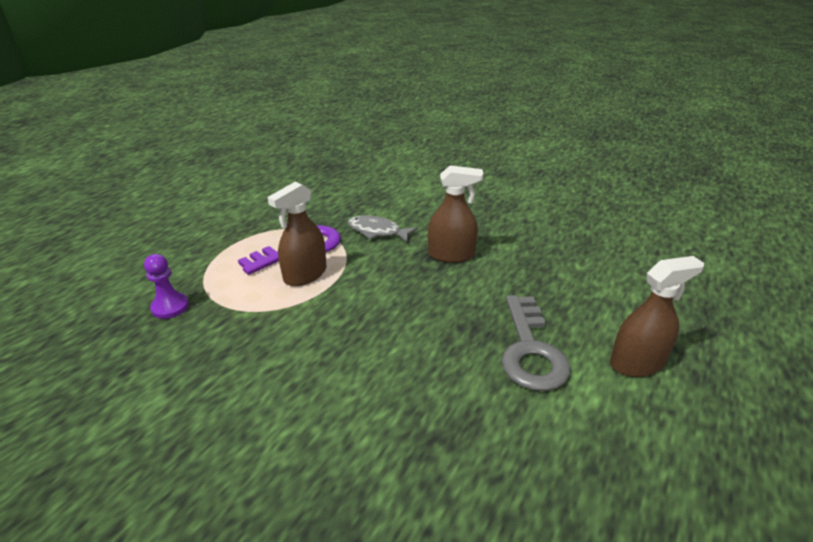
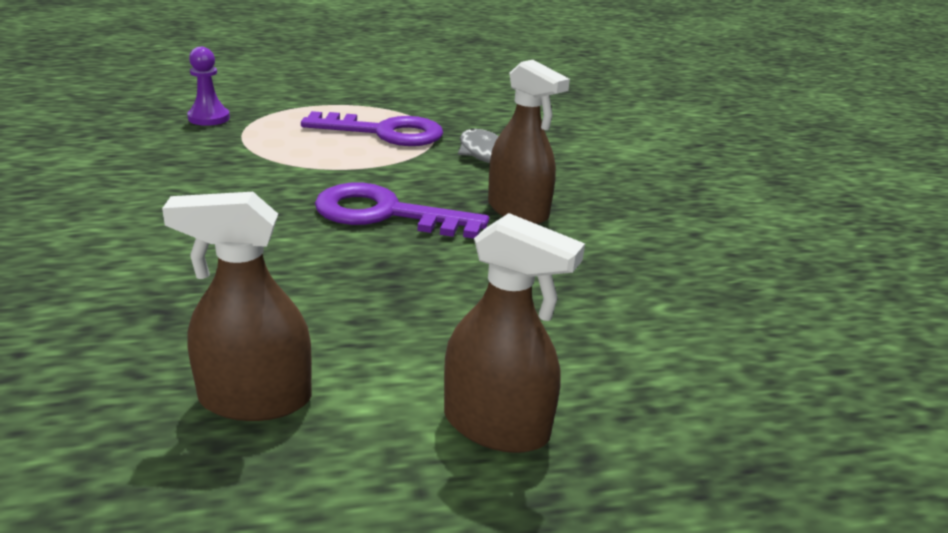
camera: 45 degrees right, 5 degrees down
brown spray bottle [267,182,326,286] -> brown spray bottle moved to [162,192,312,421]
grey key [501,295,570,391] -> none
none -> purple key [315,183,489,239]

